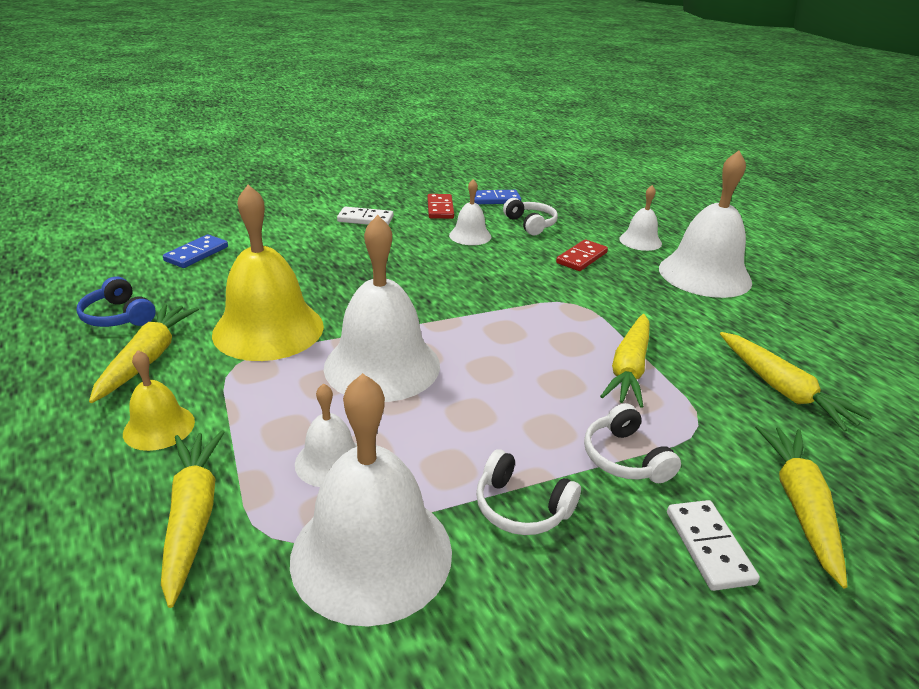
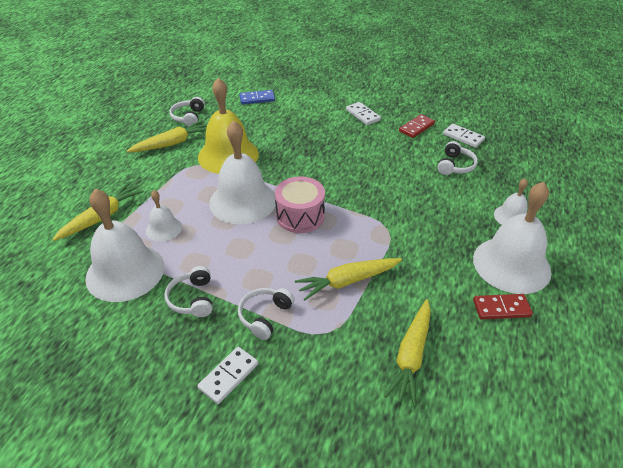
camera: 50 degrees right, 10 degrees up
blue headphones [77,276,156,327] -> white headphones [169,97,205,126]
yellow bell [123,350,195,451] -> none
white bell [449,179,491,245] -> none
blue domino [474,190,521,204] -> white domino [443,124,485,148]
red domino [556,239,608,271] -> red domino moved to [473,294,533,320]
yellow carrot [755,425,847,588] -> none
none -> pink drum [275,177,325,233]

